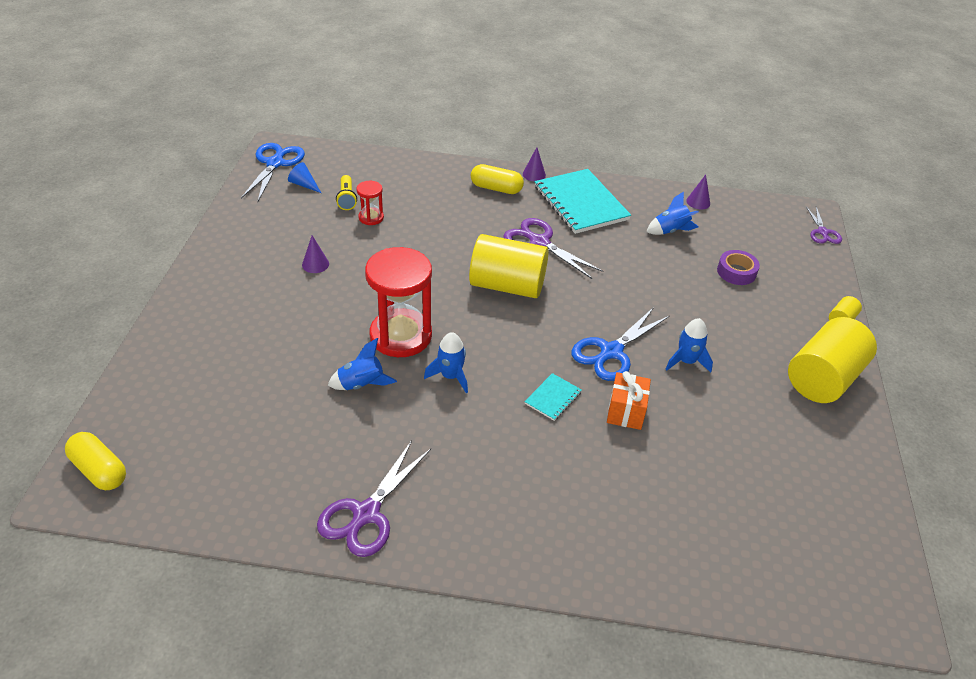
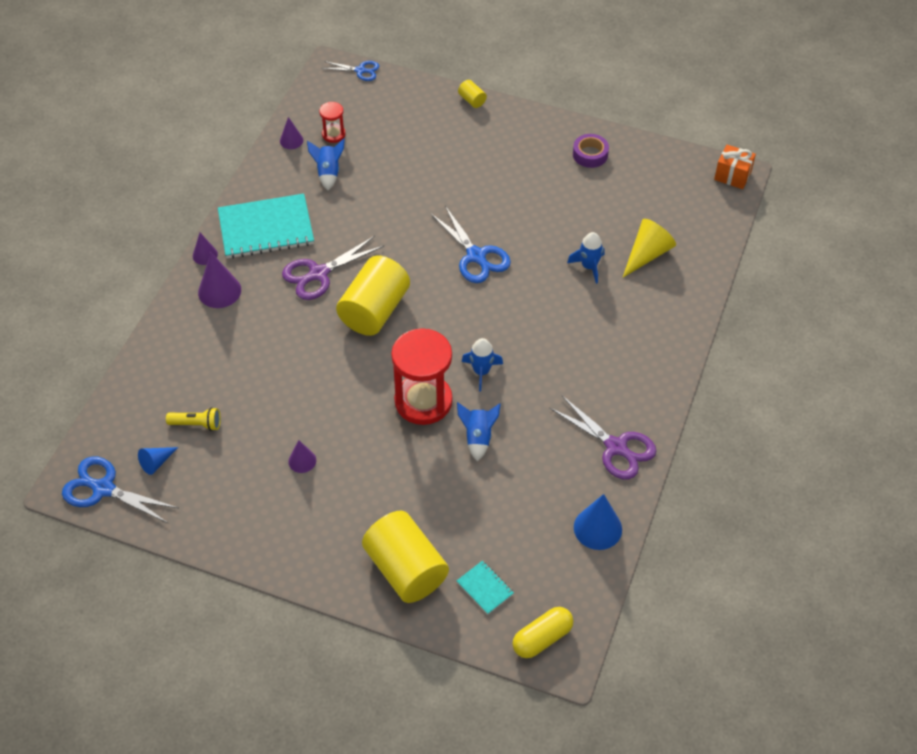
camera: 75 degrees left, 10 degrees up
red hourglass [356,181,384,225] -> red hourglass moved to [319,102,345,143]
yellow capsule [471,164,524,194] -> purple cone [198,253,241,308]
turquoise notebook [524,373,582,421] -> turquoise notebook moved to [457,560,514,614]
orange gift [607,371,651,430] -> orange gift moved to [714,145,756,189]
blue rocket [665,318,713,373] -> blue rocket moved to [567,232,604,284]
purple tape [717,250,760,285] -> purple tape moved to [573,134,609,168]
yellow cylinder [788,317,877,403] -> yellow cylinder moved to [362,510,449,603]
purple scissors [806,207,842,244] -> blue scissors [322,61,379,81]
none -> blue cone [574,494,622,550]
none -> yellow cone [623,219,676,277]

